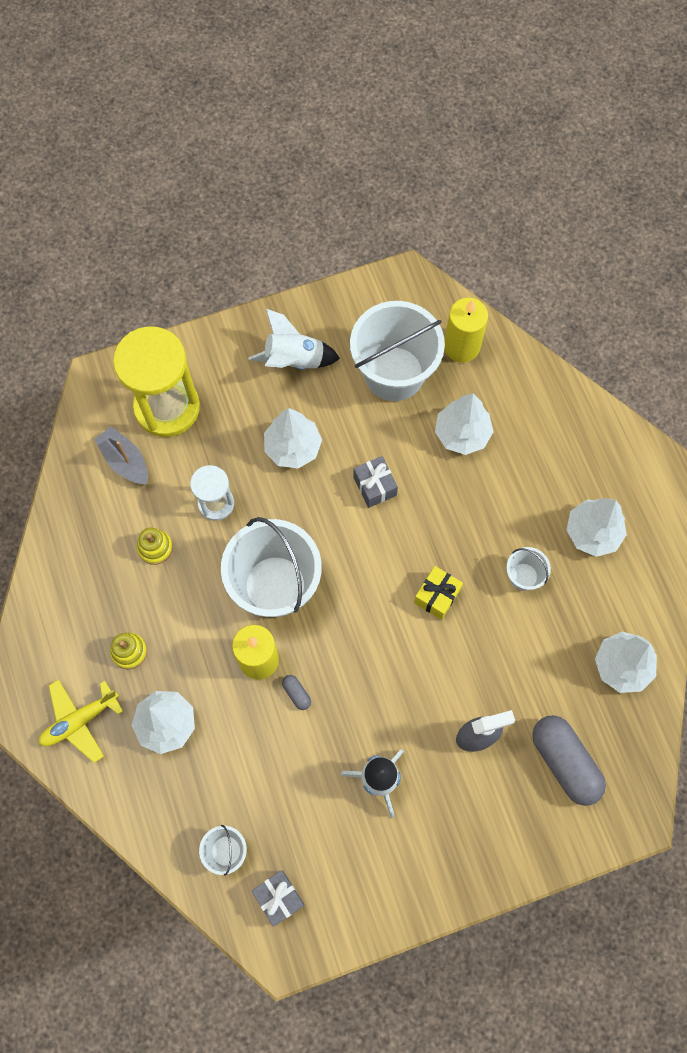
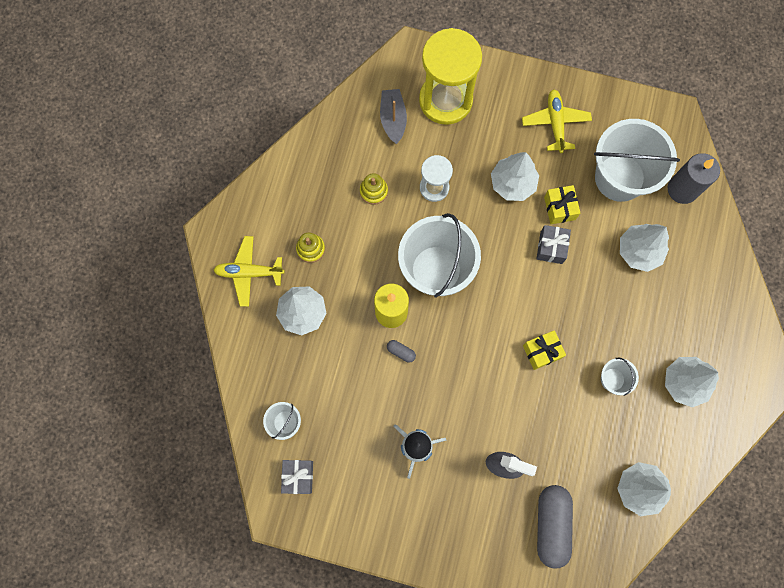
camera: 35 degrees right, 5 degrees up
white rocket [249,309,340,370] -> yellow plane [522,89,592,153]
grey capsule [282,675,311,710] -> grey capsule turned 60 degrees counterclockwise [387,340,416,363]
yellow candle [444,298,488,363] -> grey candle [668,153,720,204]
none -> yellow gift [544,185,580,224]

